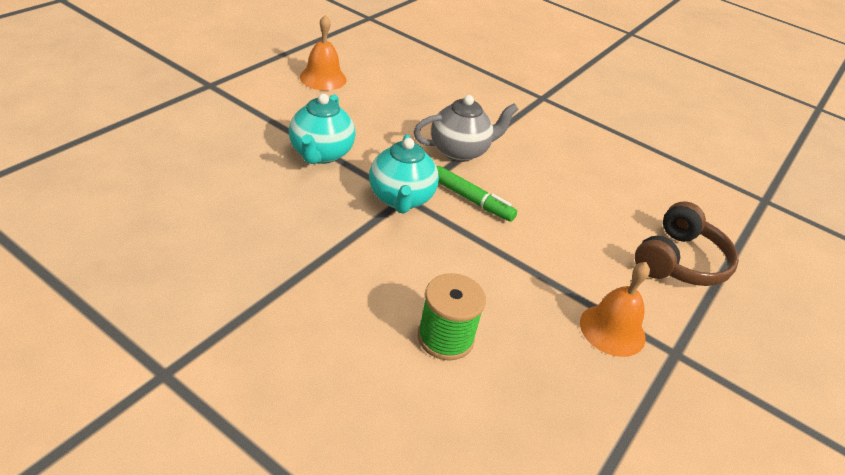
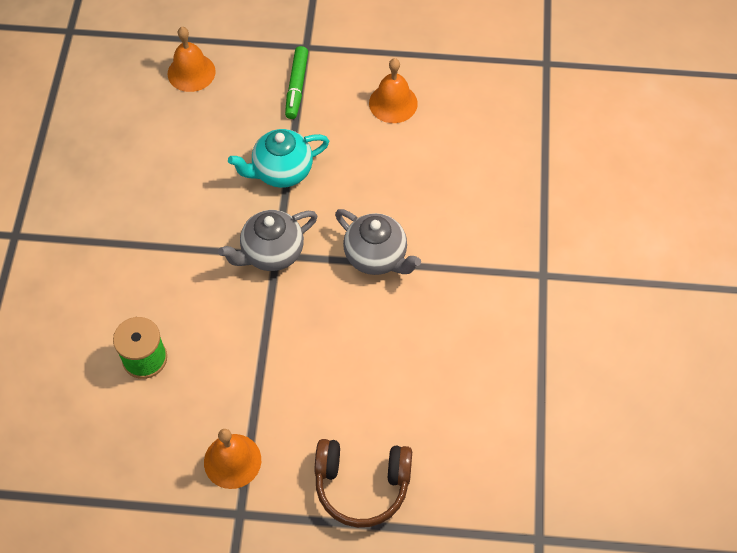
camera: 65 degrees right, 20 degrees up
turquoise teapot [369,134,439,214] -> grey teapot [218,210,317,271]
green marker [437,166,517,222] -> green marker moved to [285,46,308,119]
none -> orange bell [168,27,216,92]

